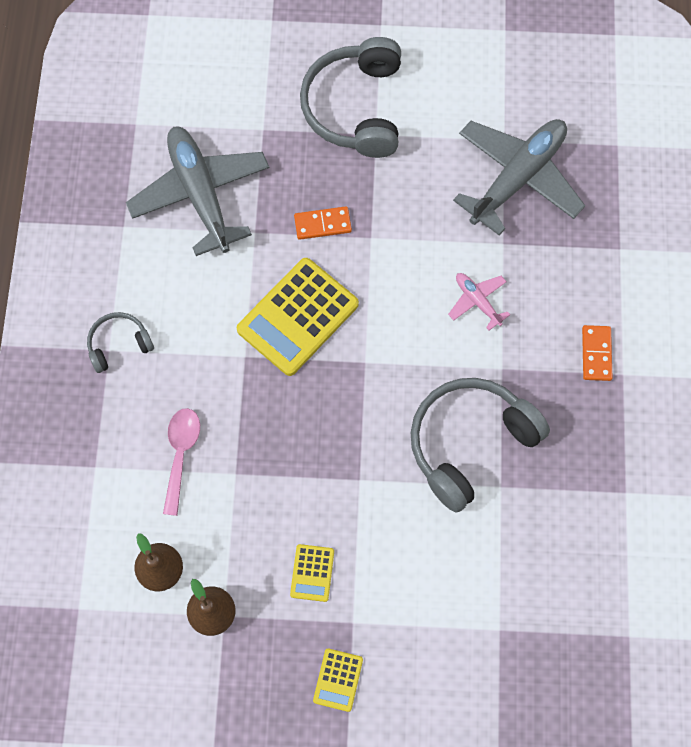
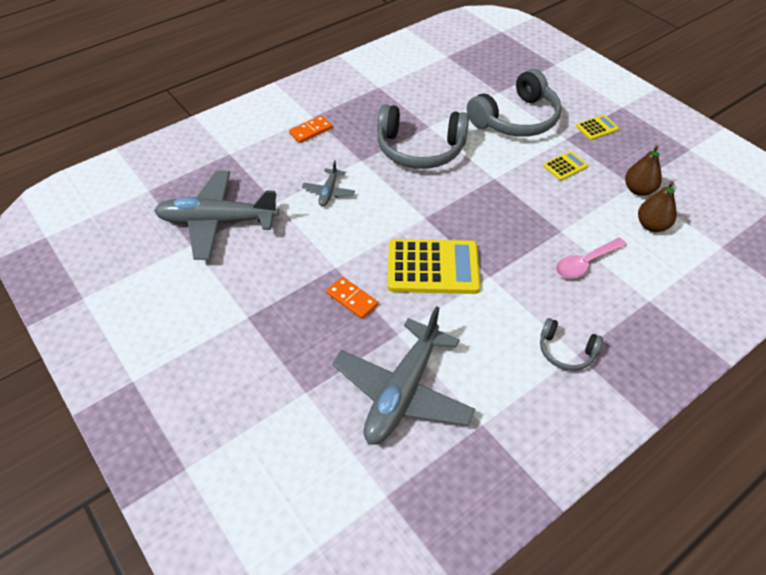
camera: 130 degrees left, 20 degrees down
grey headphones [300,37,401,158] -> grey headphones moved to [467,69,562,136]
pink plane [448,273,510,331] -> grey plane [302,160,355,206]

